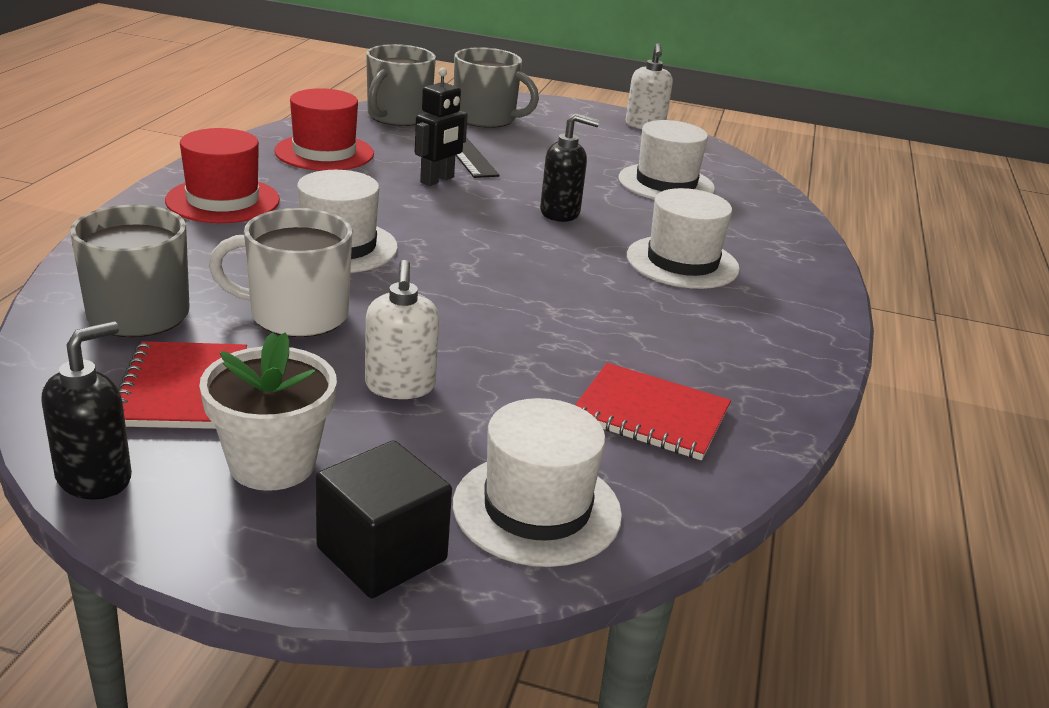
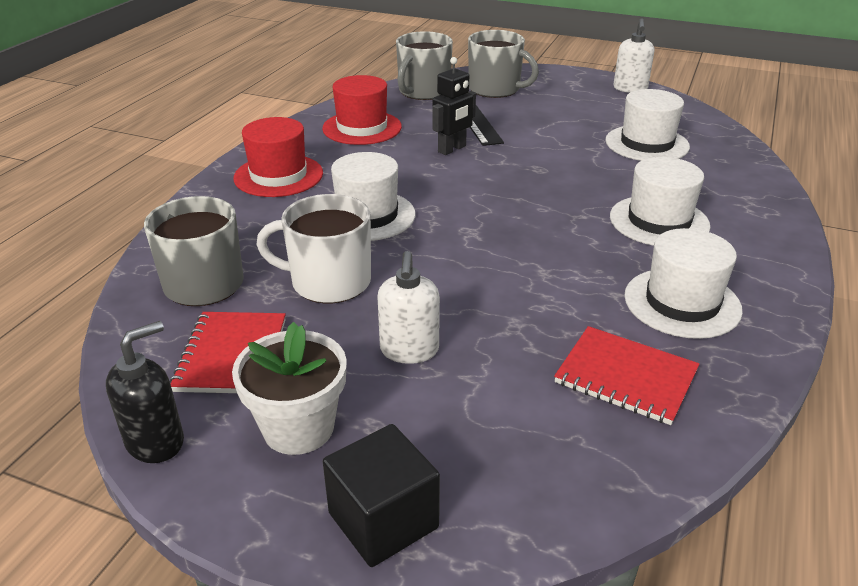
camera: 10 degrees right, 5 degrees up
white hat [453,398,622,567] -> white hat moved to [624,228,743,339]
black soap dispenser [540,113,600,222] -> none

